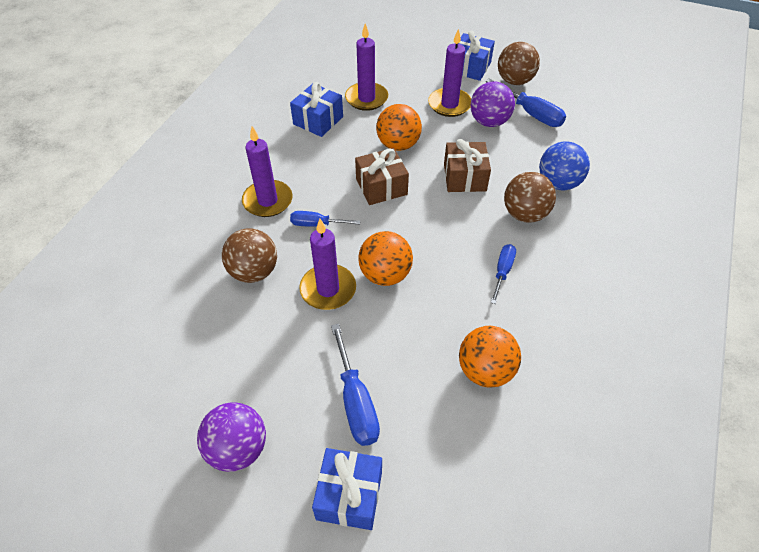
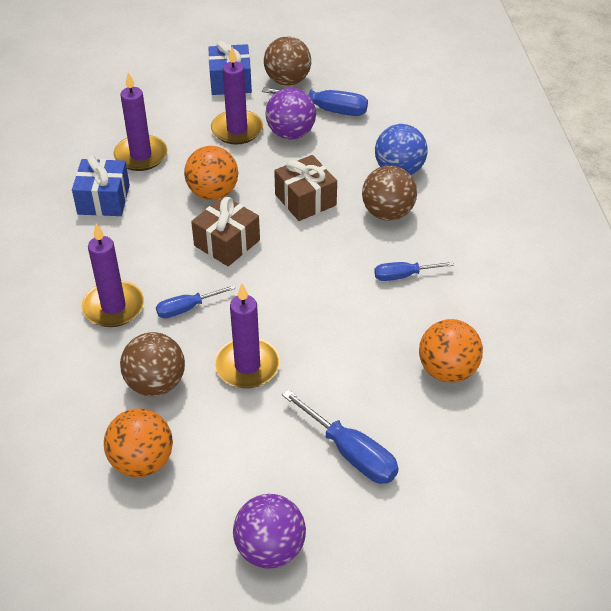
camera: 30 degrees left, 5 degrees down
blue gift [312,448,382,530] -> none
orange ball [358,231,413,286] -> orange ball moved to [104,408,173,477]
blue screwdriver [491,244,516,304] -> blue screwdriver turned 90 degrees counterclockwise [374,262,454,281]

